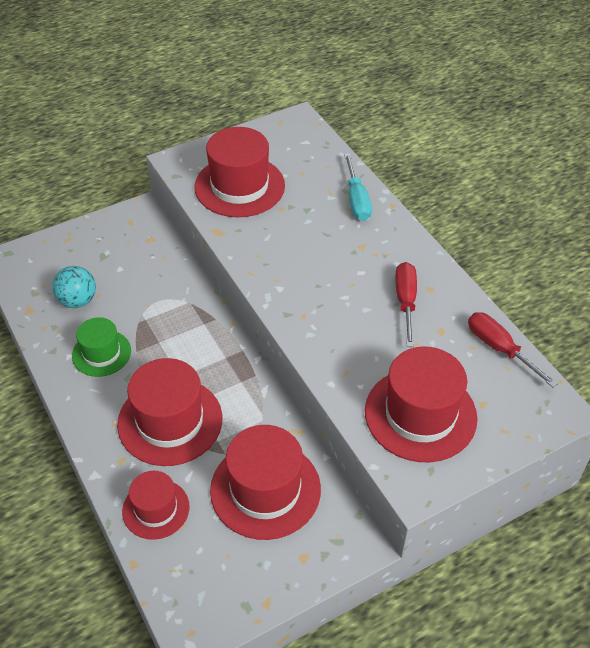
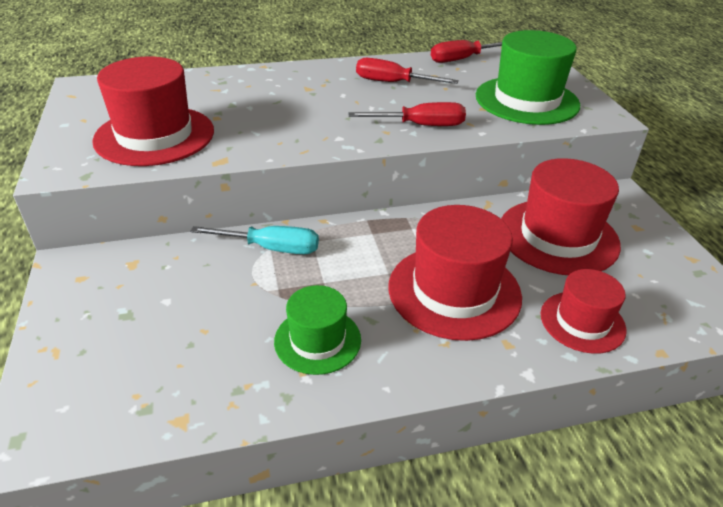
camera: 75 degrees left, 10 degrees down
turquoise ball [52,266,96,308] -> none
turquoise screwdriver [344,153,372,221] -> turquoise screwdriver moved to [190,226,319,254]
red hat [365,347,478,462] -> green hat [476,30,580,125]
none -> red screwdriver [348,102,466,126]

